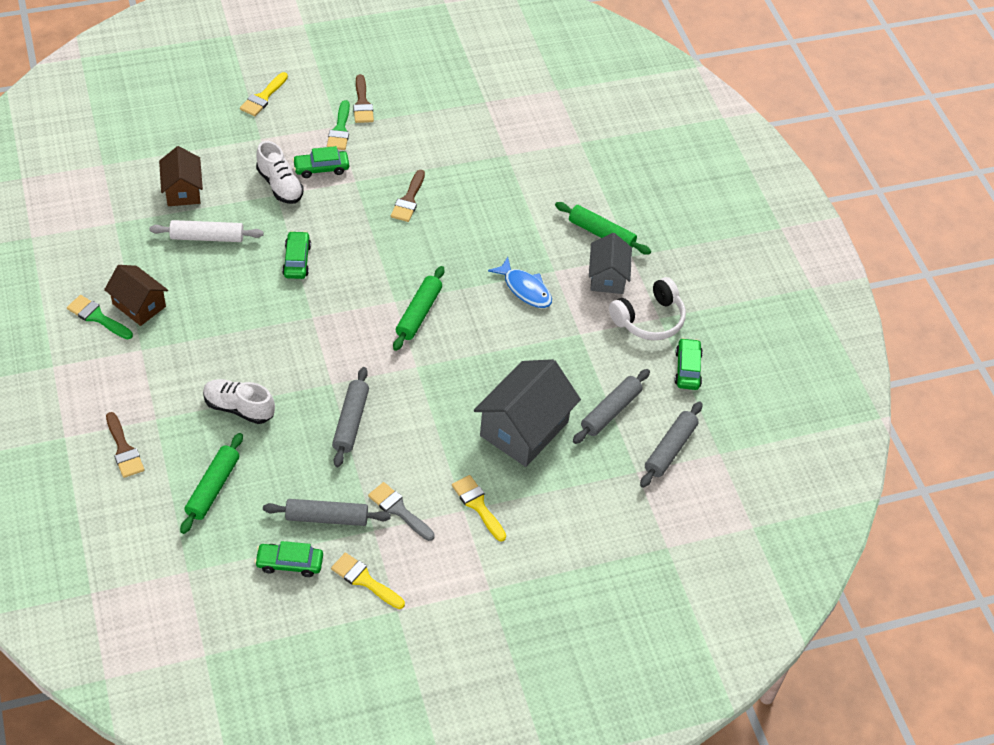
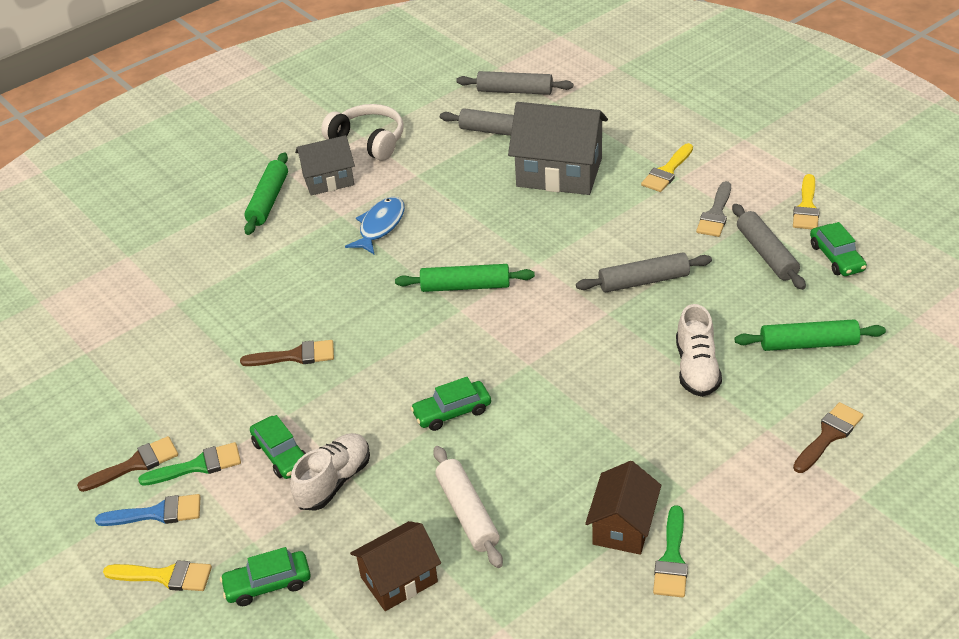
camera: 105 degrees left, 10 degrees down
green car [674,338,703,390] -> green car moved to [220,547,311,606]
none -> blue brush [95,494,200,526]

